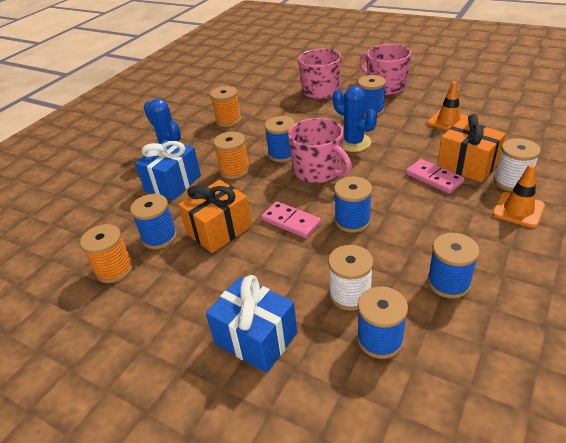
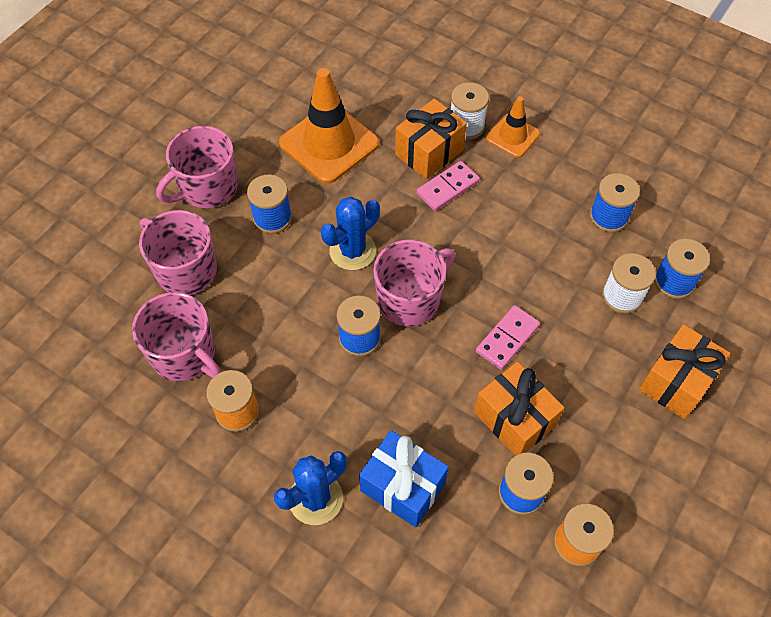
camera: 90 degrees left, 20 degrees up
blue gift [206,275,297,373] -> orange gift [639,324,731,419]
orange spool [213,132,250,179] -> none
blue spool [334,176,372,233] -> none
orange traffic cone [427,81,469,131] -> orange traffic cone [279,68,379,184], size x1.81
none -> pink mug [132,292,221,381]

